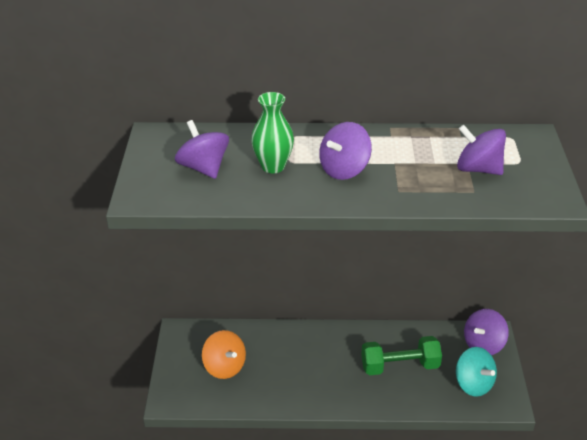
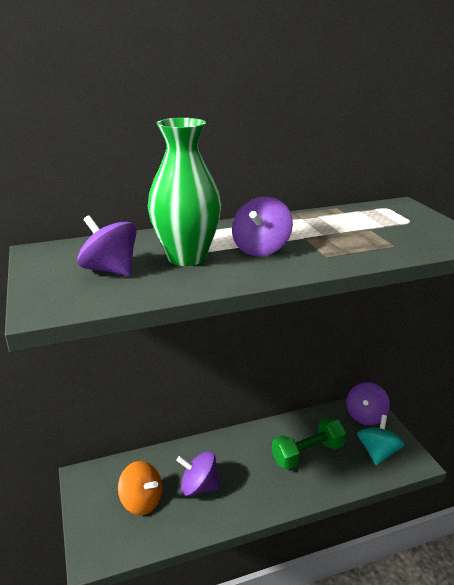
camera: 20 degrees left, 10 degrees down
green vase [251,92,294,173] -> green vase [148,118,222,266], size x1.52
turquoise spinning top [456,347,497,397] -> turquoise spinning top turned 105 degrees counterclockwise [357,415,404,465]
purple spinning top [457,125,506,175] -> purple spinning top moved to [176,451,220,496]

